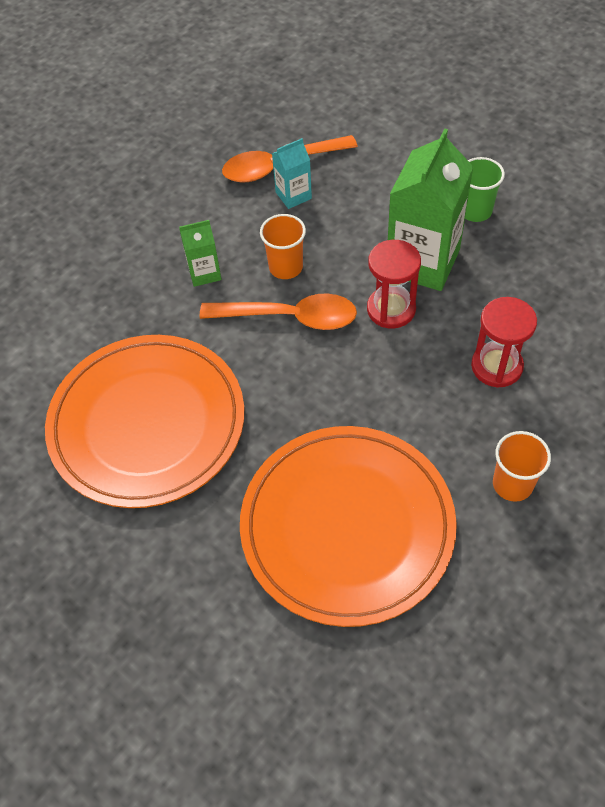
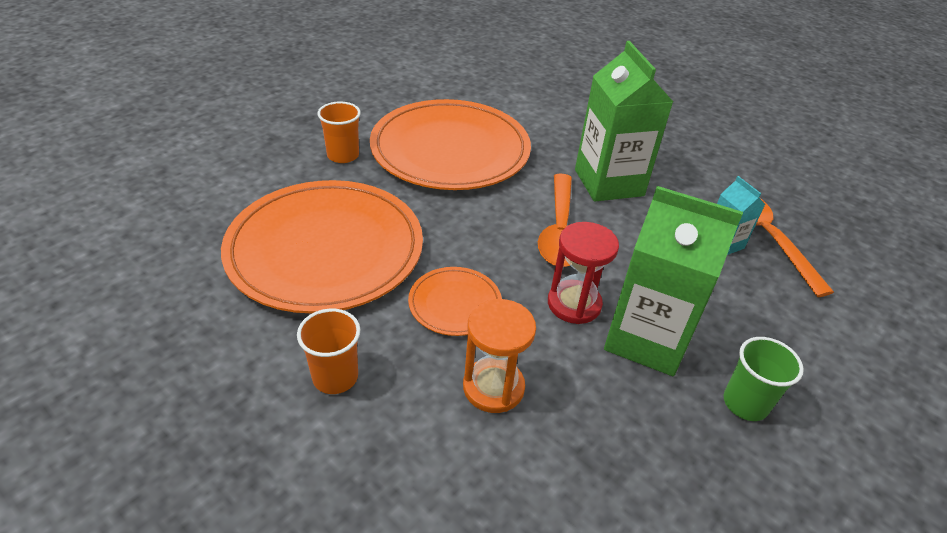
camera: 85 degrees right, 15 degrees down
green carton [179,220,222,287] -> green carton [575,41,673,201], size x2.04
orange cup [260,214,306,279] -> orange cup moved to [317,101,361,163]
red hourglass [471,297,537,388] -> orange hourglass [463,299,536,413]
none -> orange plate [408,267,502,336]

